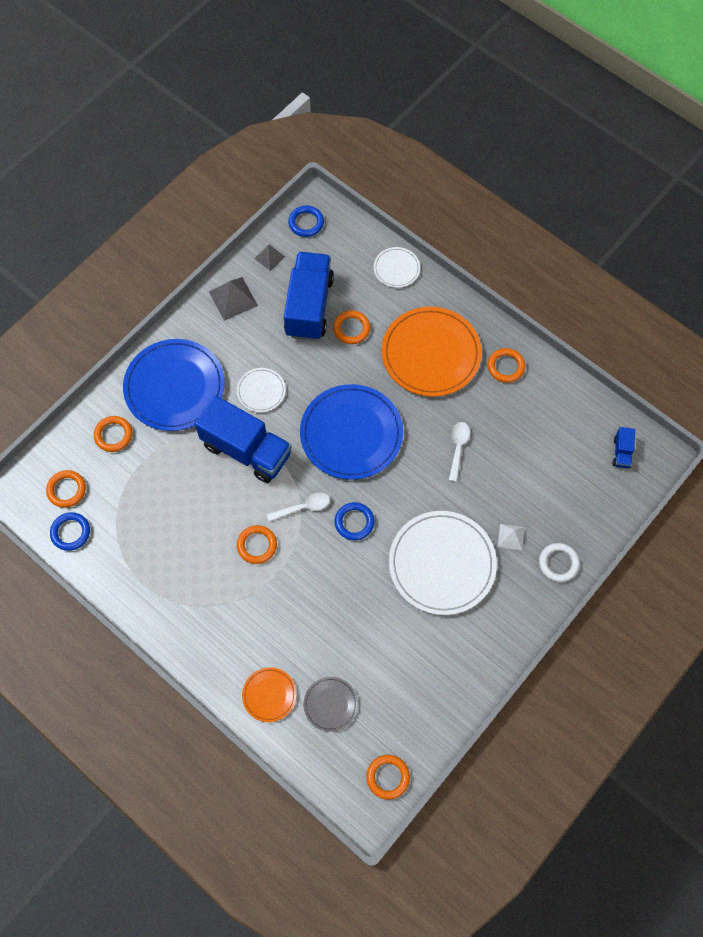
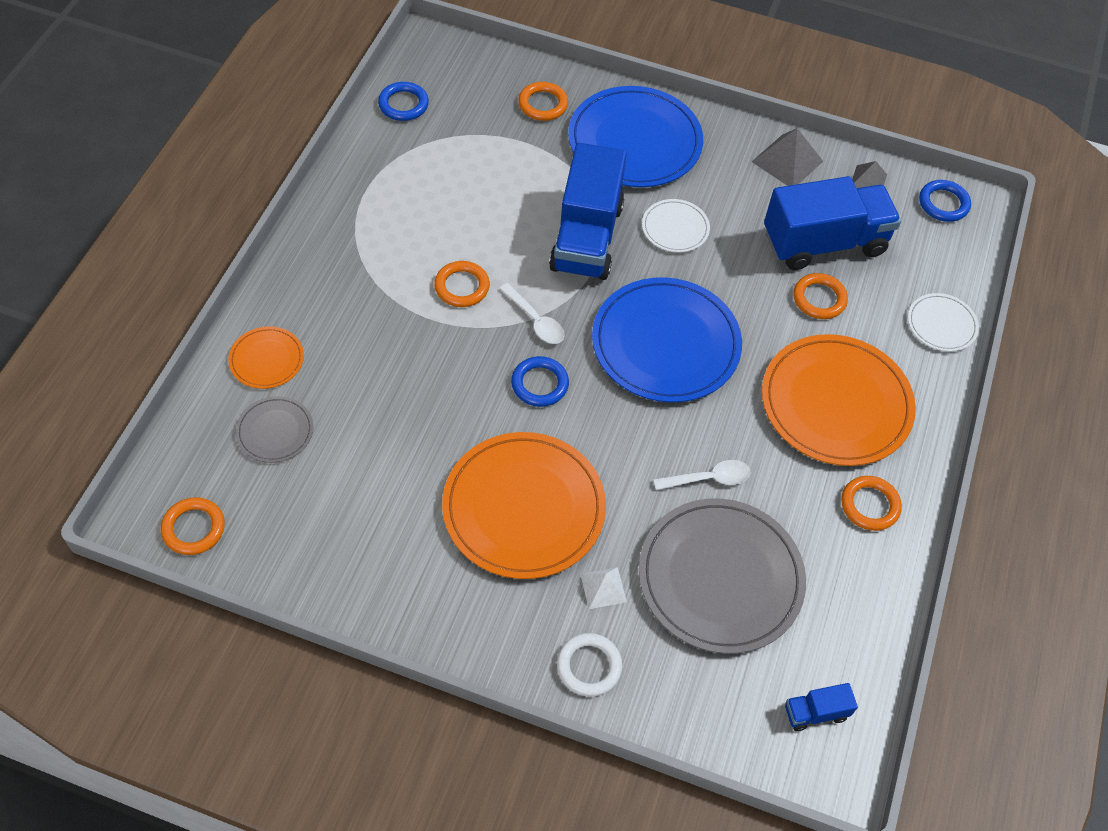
camera: 65 degrees right, 10 degrees down
orange ring [46,470,86,508] -> none
white plate [389,511,497,615] -> orange plate [442,432,606,579]
none -> grey plate [639,498,806,654]

